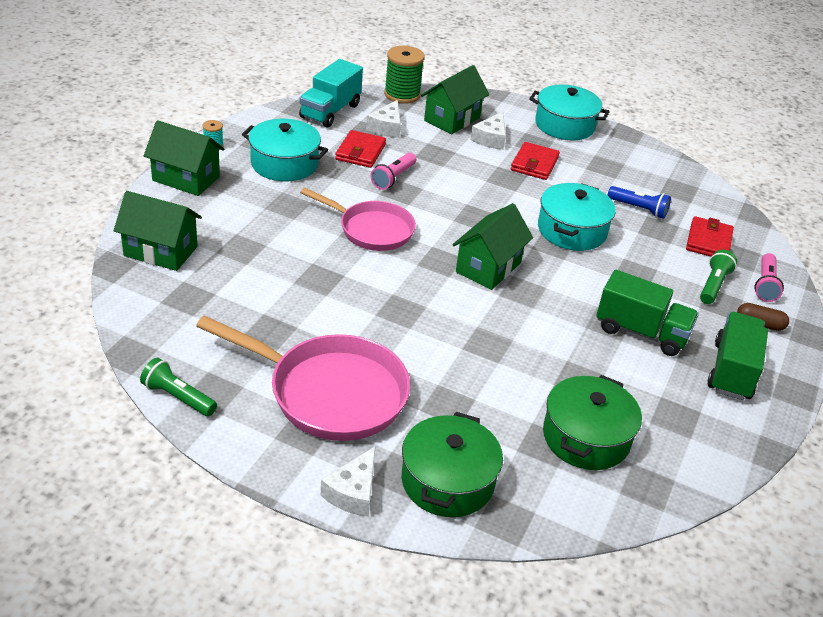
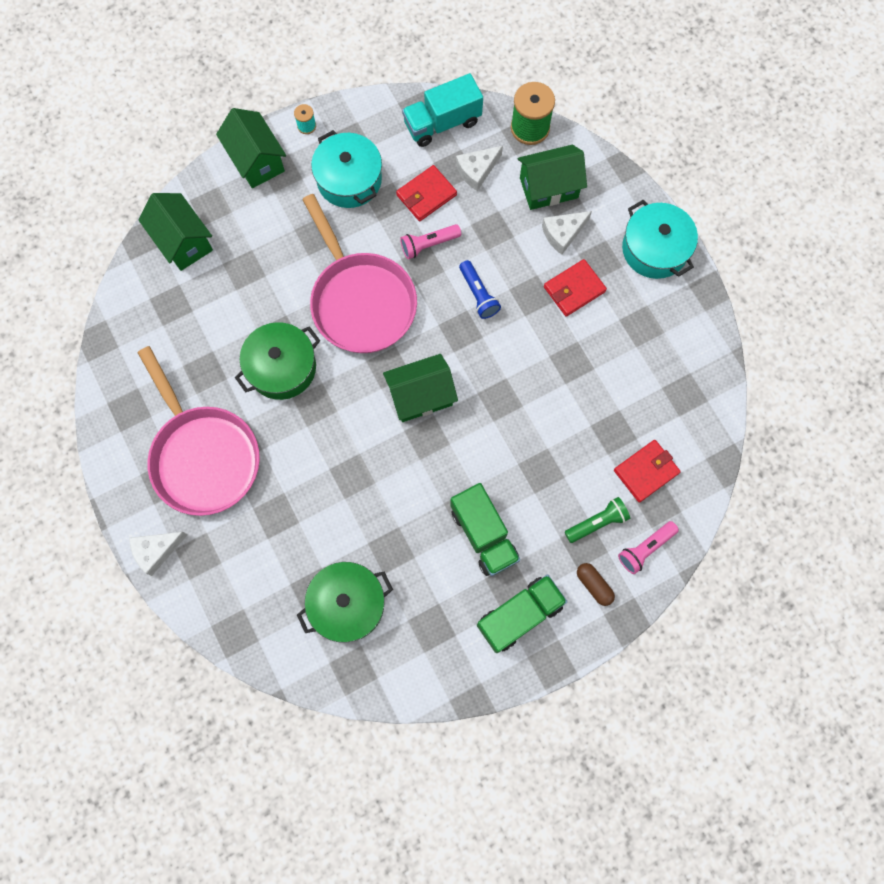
camera: 40 degrees right, 35 degrees up
green flashlight [140,358,217,417] -> none
pink pan [300,188,416,251] -> pink pan [302,194,417,353], size x1.52
green pot [402,412,503,517] -> green pot moved to [235,322,320,400]
turquoise pot [538,183,616,251] -> none
blue flashlight [607,186,671,219] -> blue flashlight moved to [459,260,501,319]

